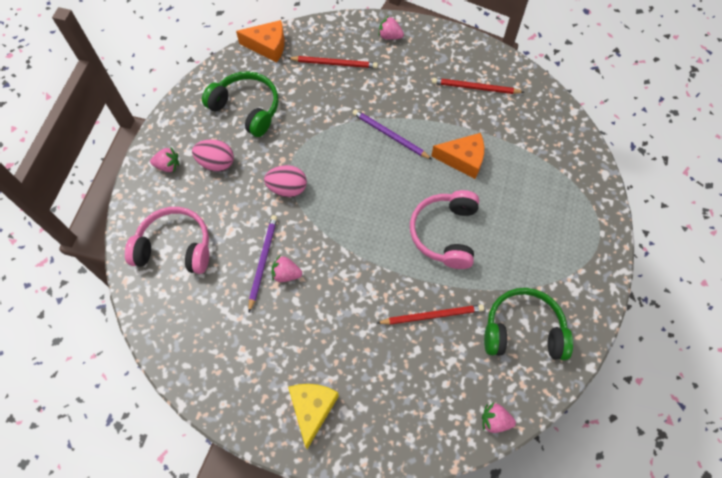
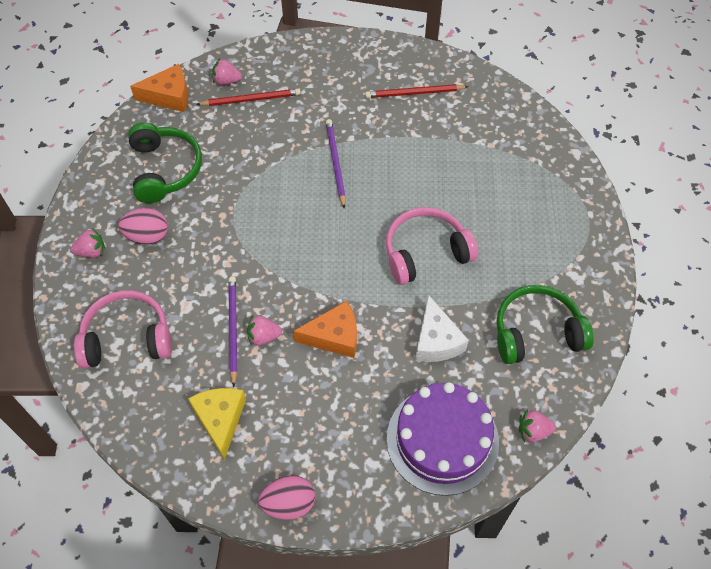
camera: 15 degrees left, 5 degrees down
green headphones [202,71,278,137] -> green headphones turned 60 degrees clockwise [128,122,202,203]
pink egg [264,165,307,197] -> pink egg moved to [258,476,315,520]
yellow cheese [288,384,339,449] -> yellow cheese moved to [188,388,246,460]
purple pencil [353,109,433,160] -> purple pencil turned 60 degrees clockwise [326,119,346,209]
red pencil [377,304,484,325] -> white cheese [415,295,469,362]
pink strawberry [379,16,404,40] -> pink strawberry moved to [212,58,242,85]
pink headphones [410,190,479,269] -> pink headphones turned 75 degrees clockwise [386,207,478,285]
orange cheese [431,133,484,179] -> orange cheese moved to [293,301,357,358]
none -> purple cake [387,382,499,496]

